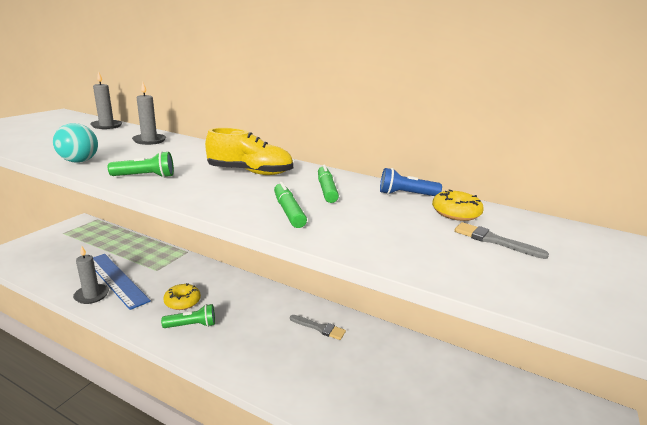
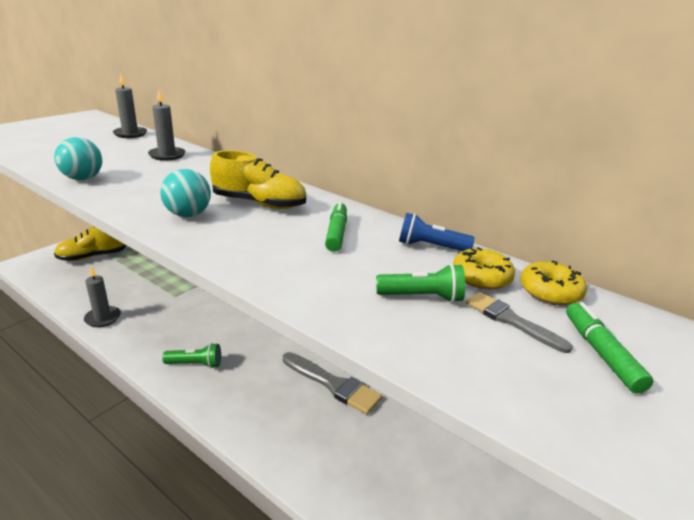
camera: 10 degrees right, 5 degrees up
blue ruler [93,254,151,310] -> none
green flashlight [108,151,174,178] -> green flashlight moved to [376,264,465,303]
yellow donut [163,283,201,310] -> yellow donut moved to [520,260,587,305]
green marker [274,182,307,228] -> green marker moved to [566,302,653,393]
grey brush [290,315,346,340] -> grey brush [283,352,382,415], size x1.70
none -> yellow shoe [54,226,127,261]
none -> turquoise ball [160,169,211,217]

